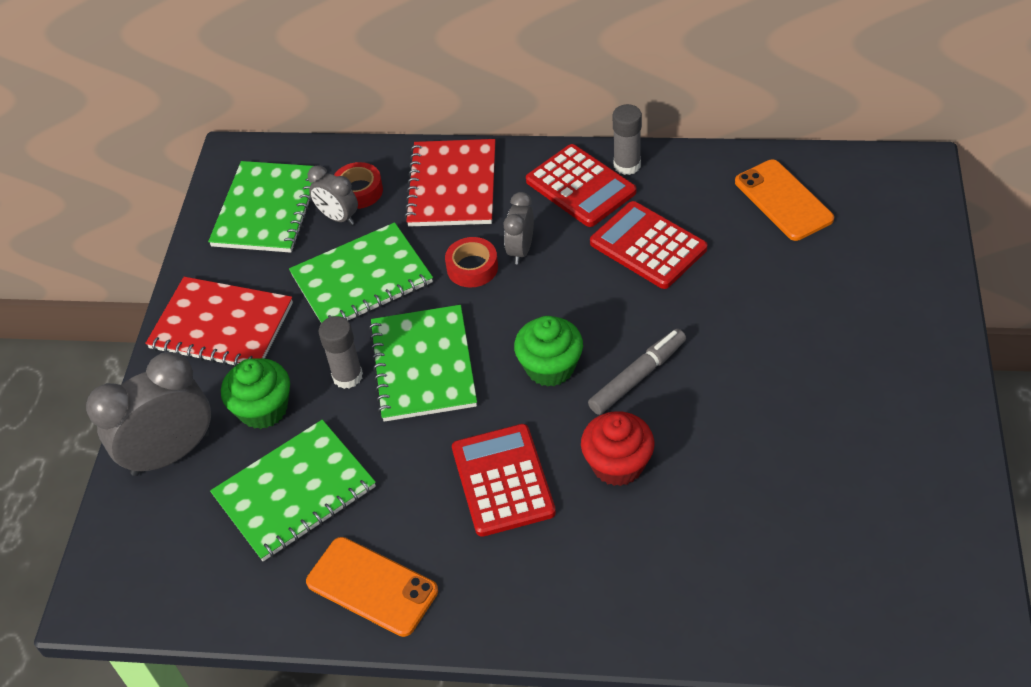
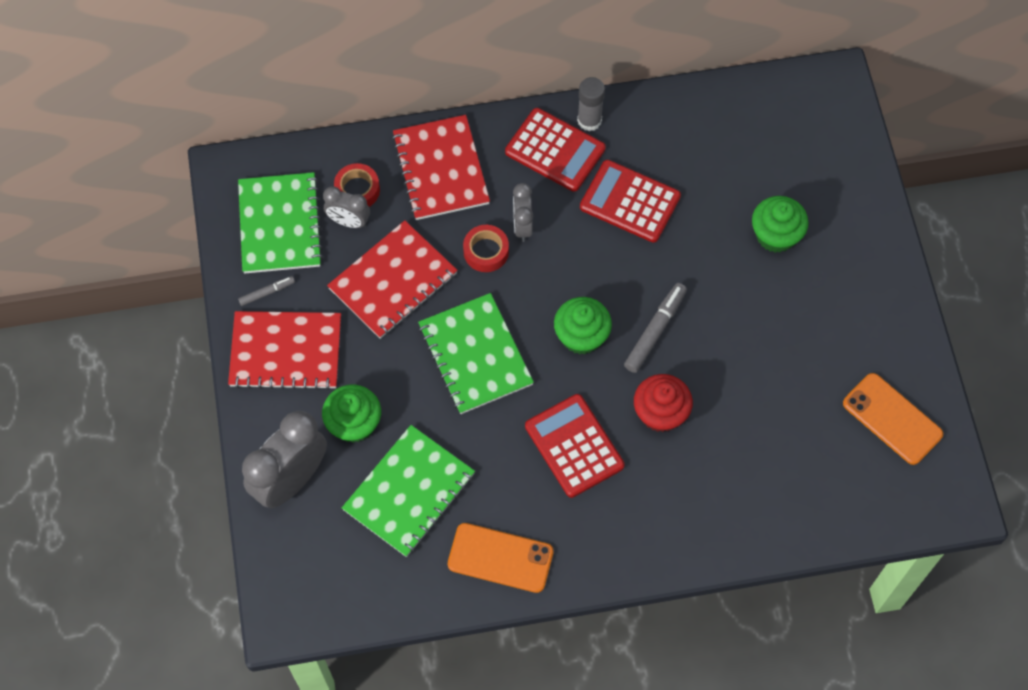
camera: 20 degrees left, 15 degrees up
green notebook [289,222,433,323] -> red notebook [327,220,458,339]
grey glue stick [319,316,363,389] -> none
orange phone [735,160,834,241] -> orange phone moved to [843,373,943,465]
none -> grey marker [238,276,295,306]
none -> green cupcake [752,196,809,253]

